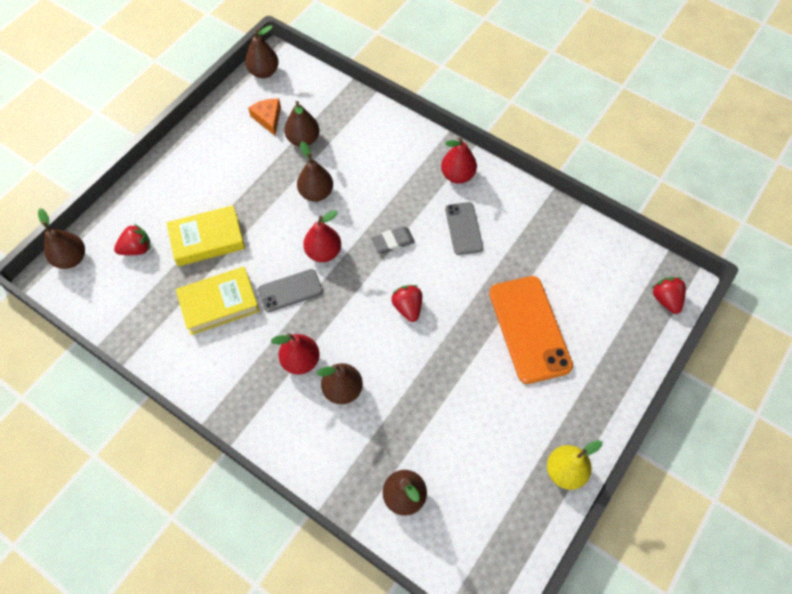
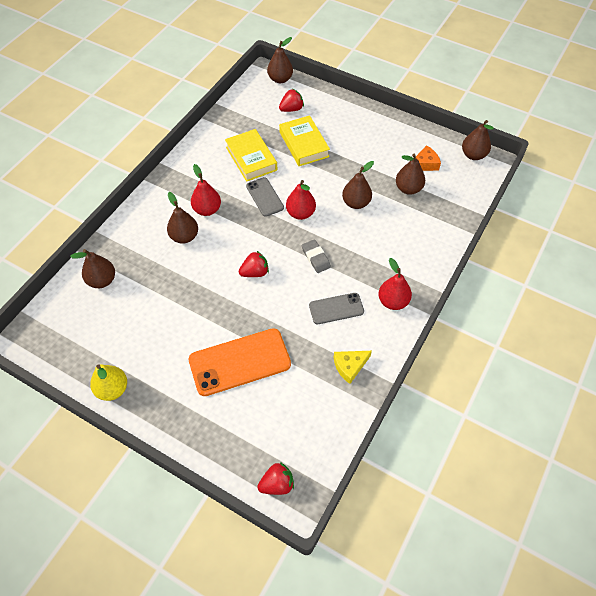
camera: 85 degrees right, 5 degrees down
red strawberry [114,224,150,255] -> red strawberry turned 90 degrees counterclockwise [279,89,304,112]
none -> yellow cheese [334,351,372,384]

